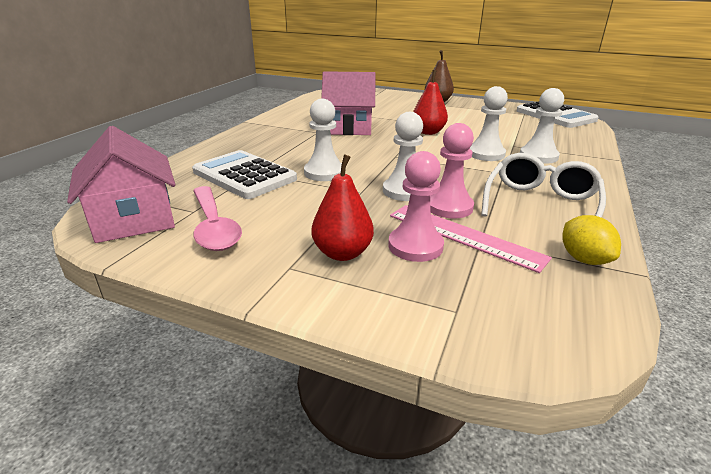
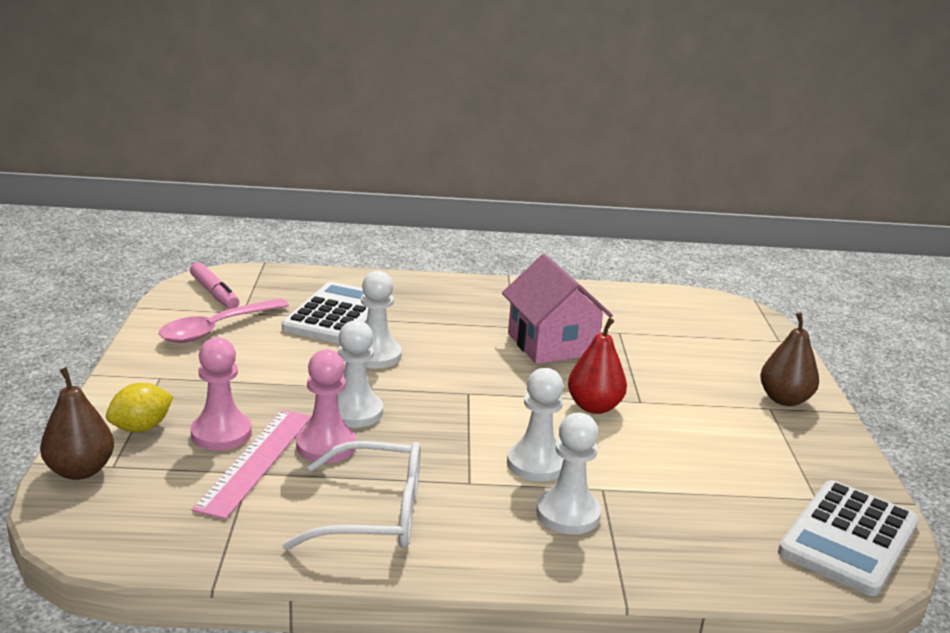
camera: 65 degrees right, 5 degrees down
pink house [67,126,176,243] -> pink marker [190,262,239,309]
red pear [312,154,374,261] -> none
yellow lemon [562,215,621,265] -> yellow lemon moved to [106,383,173,432]
none -> brown pear [40,367,114,480]

